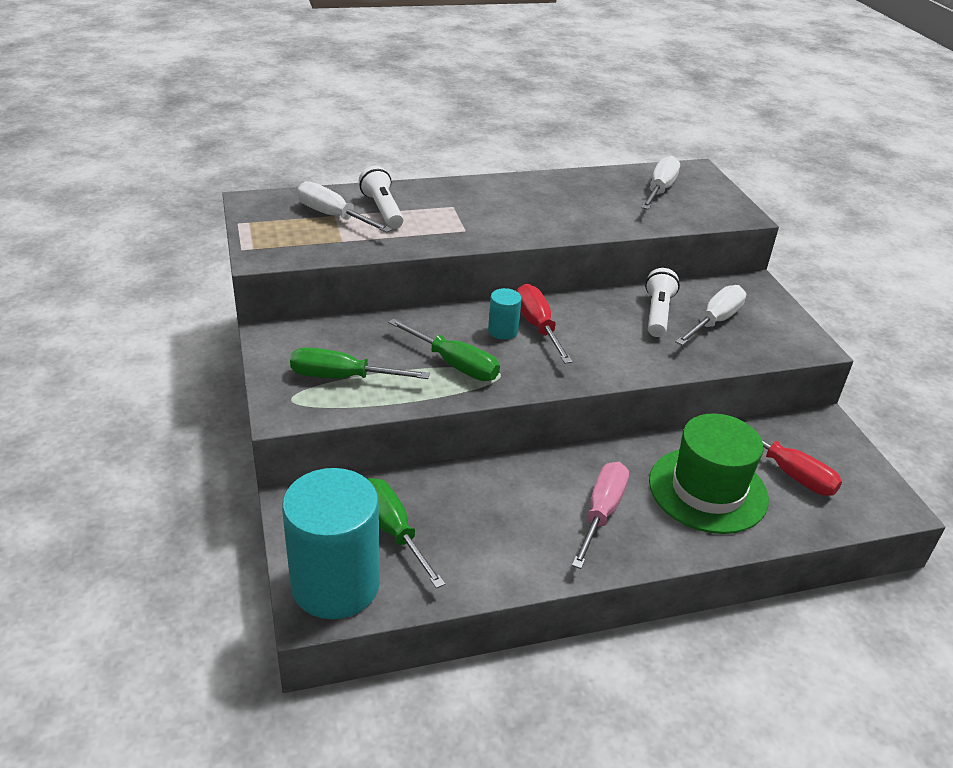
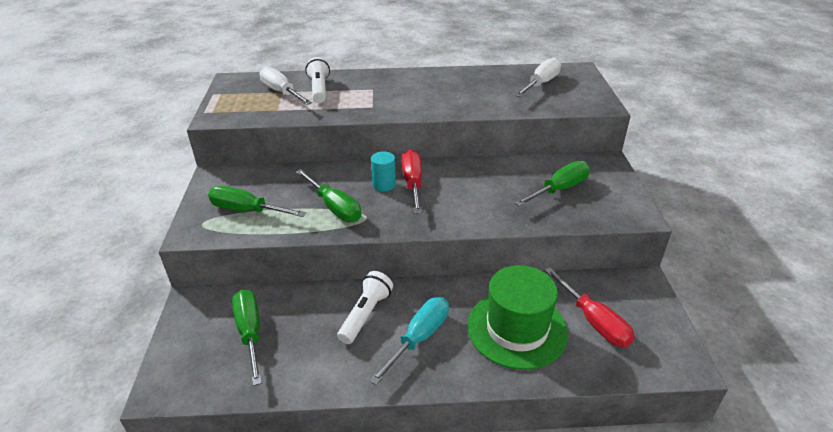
camera: 15 degrees right, 0 degrees up
turquoise cylinder [282,468,380,619] -> none
pink screwdriver [572,462,629,569] -> turquoise screwdriver [370,297,449,385]
white flashlight [645,268,680,337] -> white flashlight moved to [337,271,393,344]
white screwdriver [675,285,746,346] -> green screwdriver [514,161,590,207]

